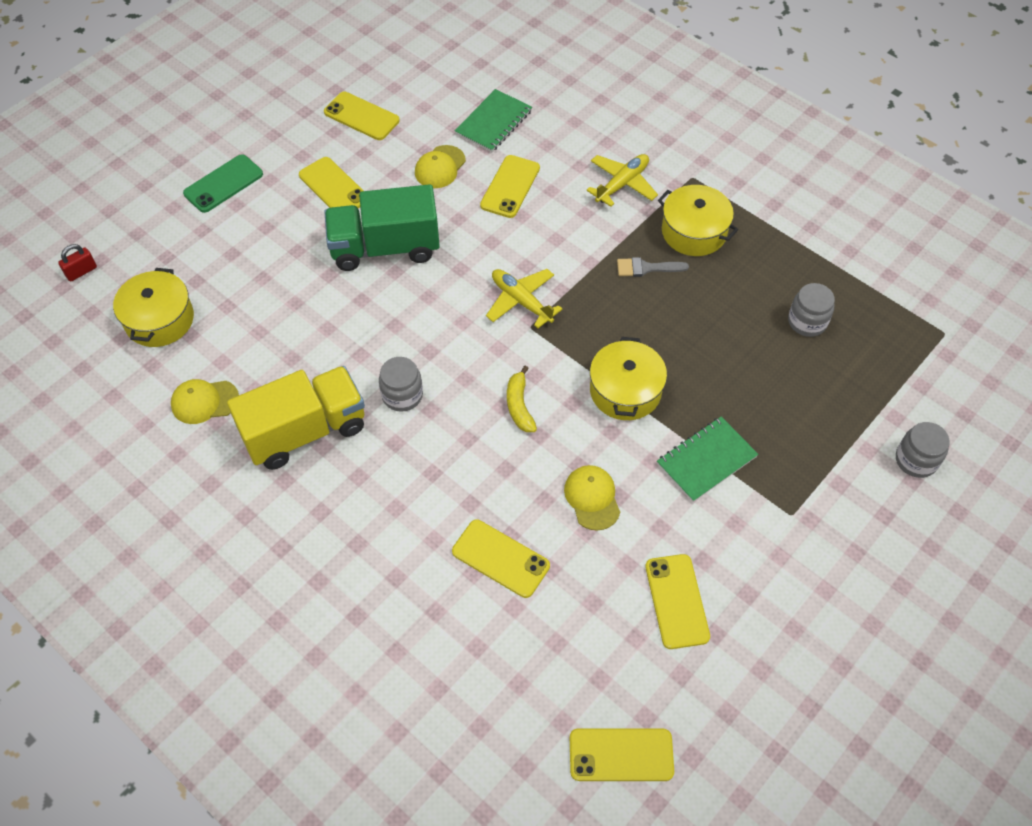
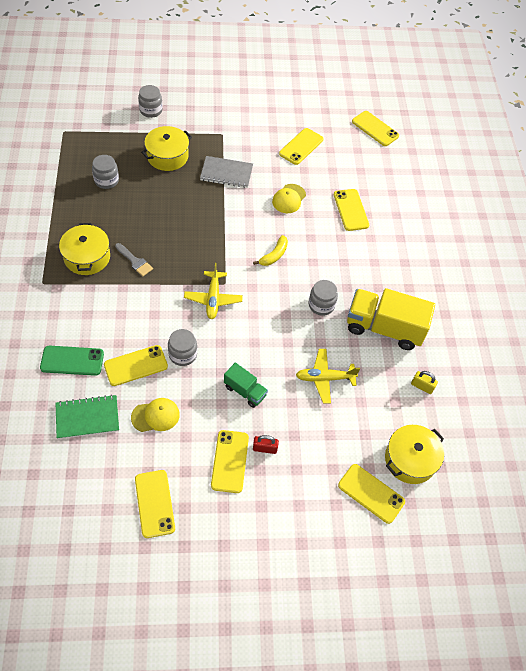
camera: 140 degrees left, 0 degrees up
red padlock [58,244,97,282] -> red padlock moved to [253,435,279,454]
yellow cap [171,379,239,424] -> yellow padlock [411,371,438,394]
green phone [183,154,263,213] -> green phone moved to [40,346,104,376]
green truck [324,184,440,271] -> green truck [224,363,268,408], size x0.52
yellow plane [586,154,658,207] -> yellow plane moved to [296,349,360,404]
yellow pot [590,337,667,420] -> yellow pot moved to [141,126,192,171]
green notebook [657,417,758,502] -> grey notebook [200,156,253,188]
none -> grey jar [168,329,197,366]
none -> yellow phone [338,464,405,524]

